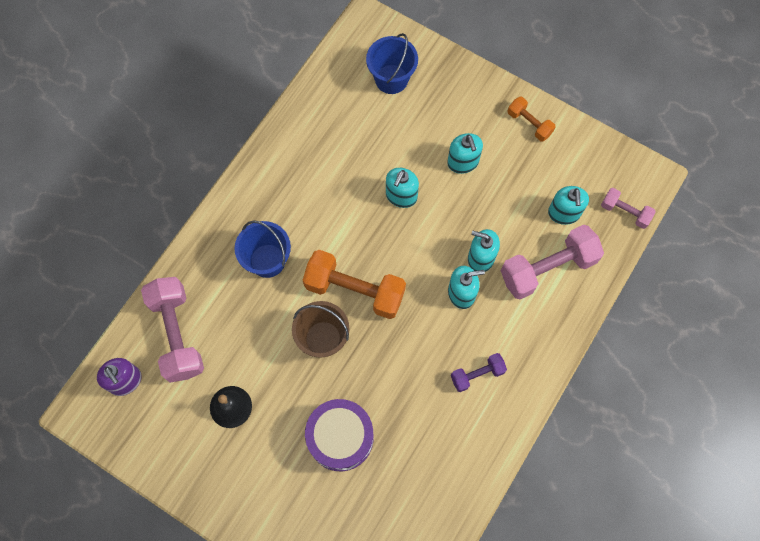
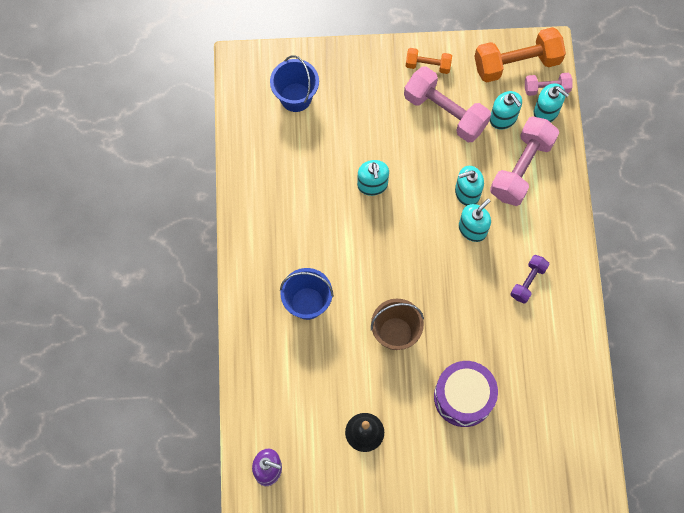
camera: 35 degrees left, 0 degrees up
pink dumbbell [141,277,204,383] -> pink dumbbell moved to [404,66,491,142]
orange dumbbell [303,250,406,319] -> orange dumbbell moved to [474,27,566,82]
turquoise soap dispenser [447,133,483,174] -> turquoise soap dispenser moved to [534,83,569,122]

